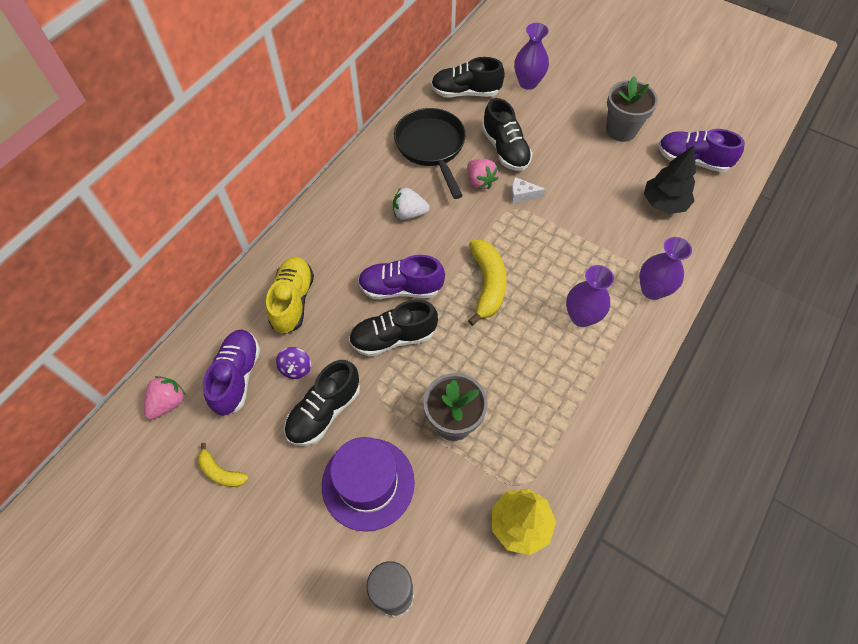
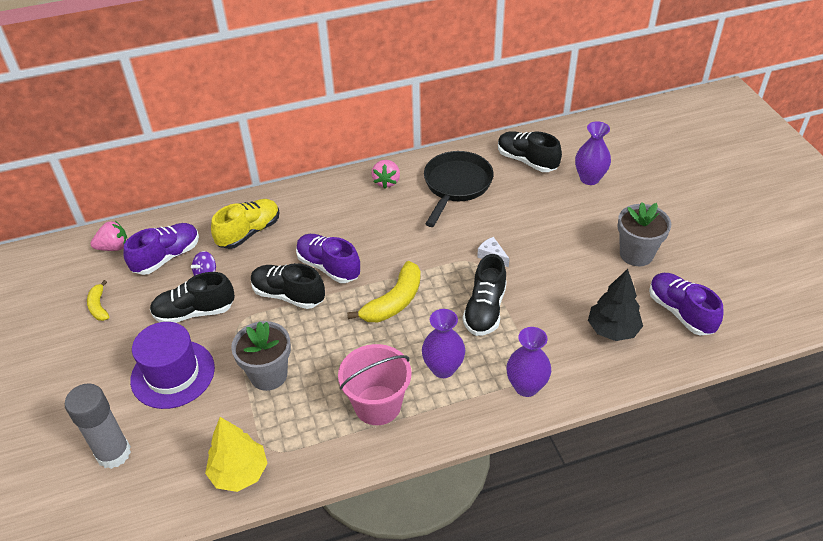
camera: 40 degrees right, 15 degrees down
white strawberry [393,188,430,220] -> none
pink strawberry [467,159,498,189] -> pink strawberry moved to [371,160,400,189]
black shoe [482,98,532,171] -> black shoe moved to [463,254,507,336]
none -> pink bucket [338,344,412,425]

